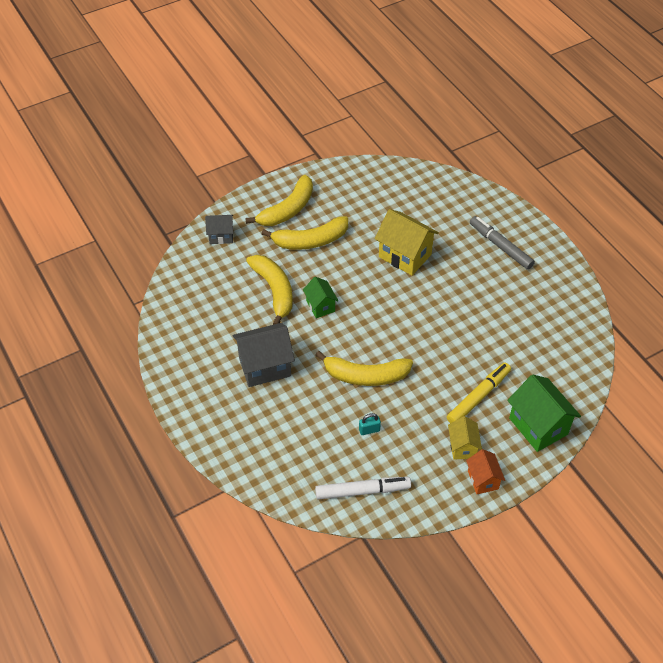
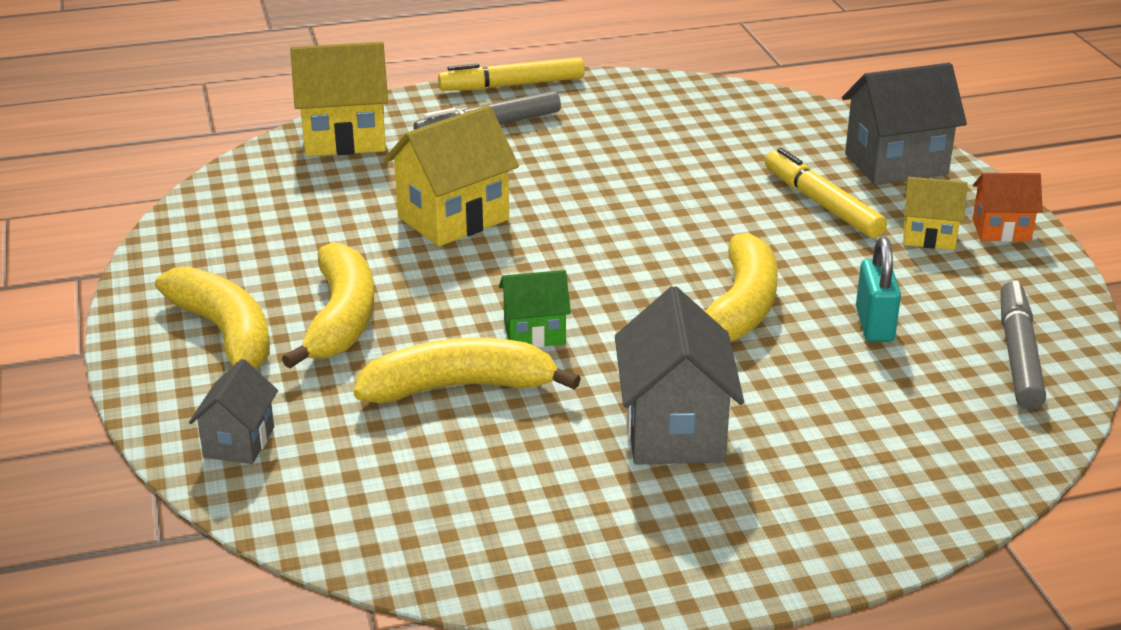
camera: 75 degrees left, 20 degrees down
white marker [315,477,411,500] -> grey marker [1001,280,1046,410]
turquoise padlock [359,413,381,435] -> turquoise padlock [856,237,901,342], size x1.60
green house [507,374,581,452] -> grey house [842,63,967,185]
none -> yellow house [291,42,388,156]
none -> yellow marker [438,57,585,91]

